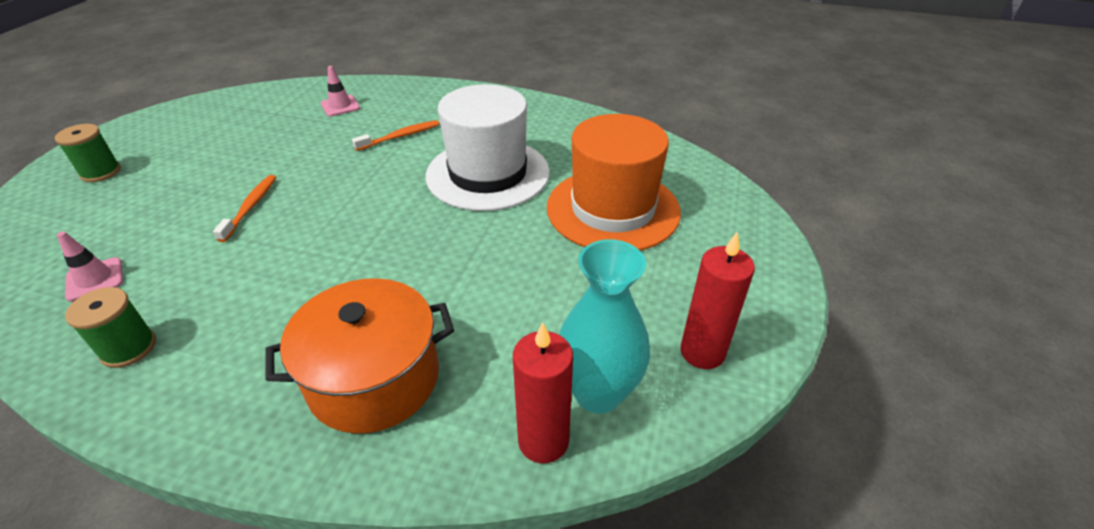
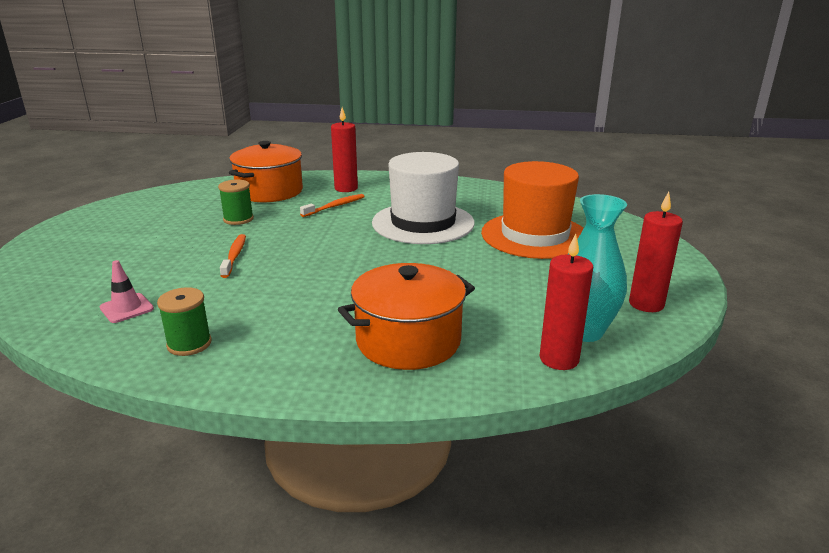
camera: 10 degrees left, 15 degrees down
green spool [55,124,121,182] -> green spool moved to [218,179,254,225]
pink traffic cone [321,66,360,116] -> orange pot [229,141,303,202]
none -> red candle [331,107,358,192]

